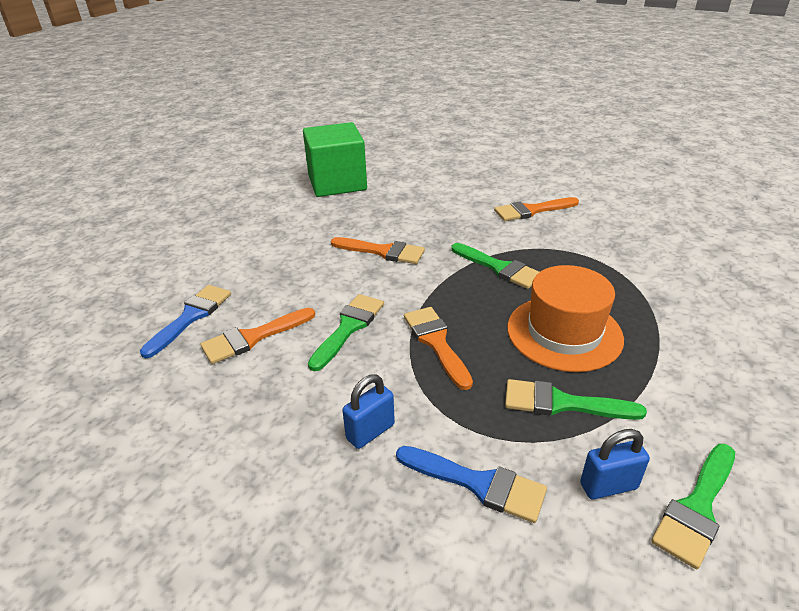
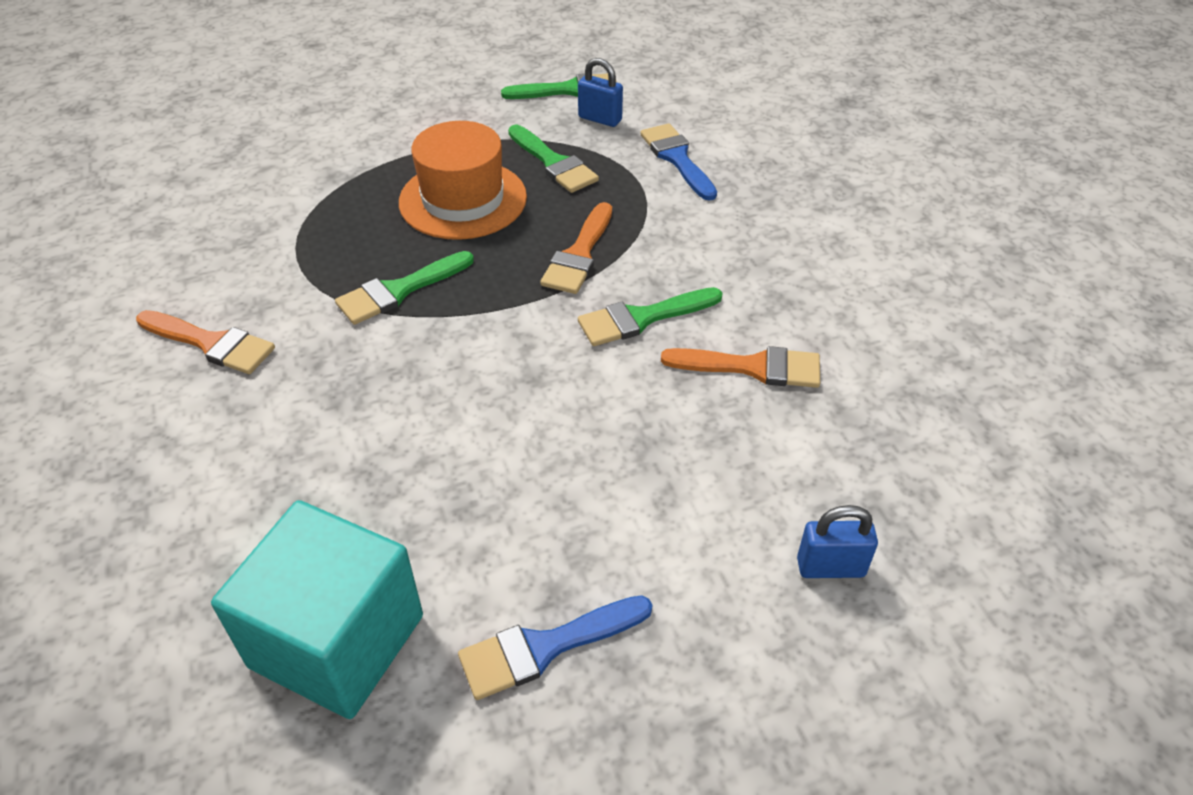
camera: 140 degrees left, 10 degrees up
blue brush [140,285,231,358] -> blue brush moved to [458,595,652,700]
green cube [303,122,367,197] -> turquoise cube [211,500,423,719]
orange brush [331,237,425,264] -> none
blue padlock [342,375,395,449] -> blue padlock moved to [797,505,878,578]
green brush [451,243,539,289] -> green brush turned 120 degrees counterclockwise [335,251,474,325]

